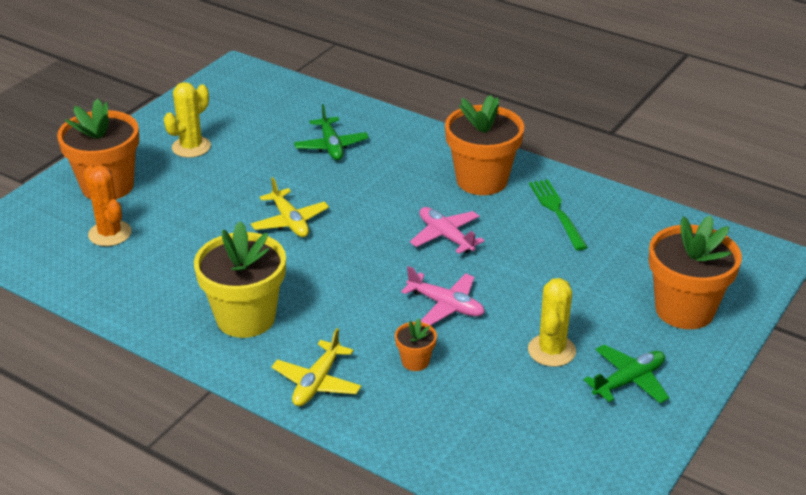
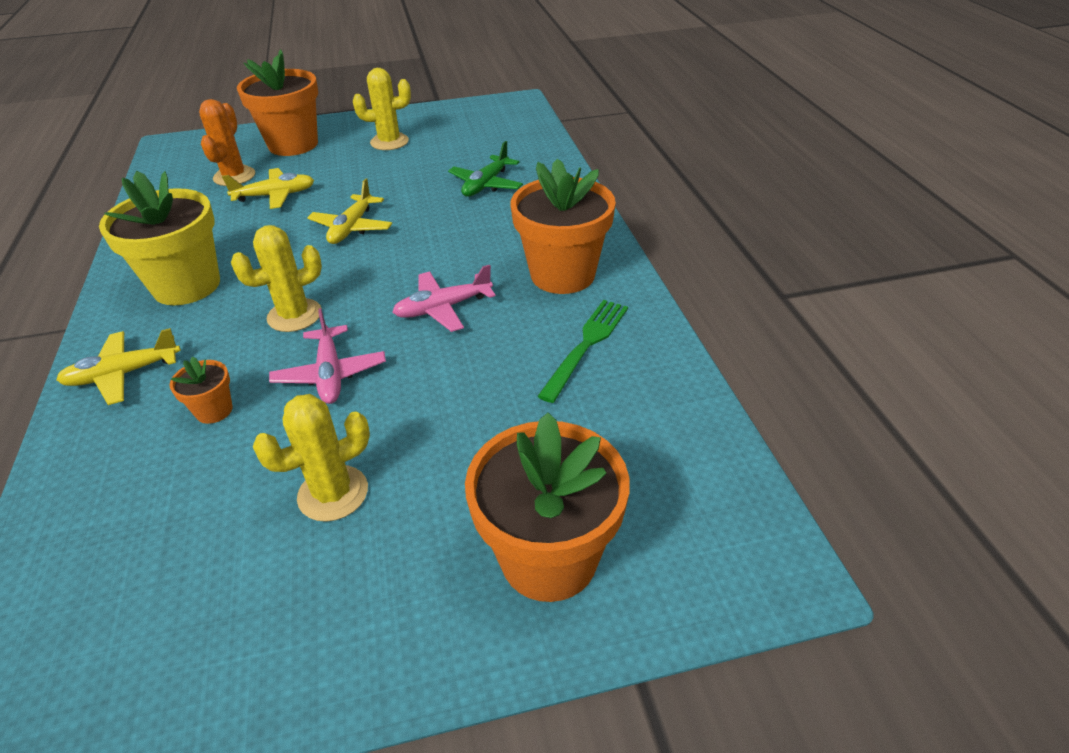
camera: 45 degrees right, 5 degrees up
pink plane [410,207,485,254] -> pink plane turned 120 degrees counterclockwise [392,265,496,332]
green plane [584,345,669,404] -> none
none -> yellow plane [222,168,314,209]
none -> yellow cactus [231,225,322,332]

